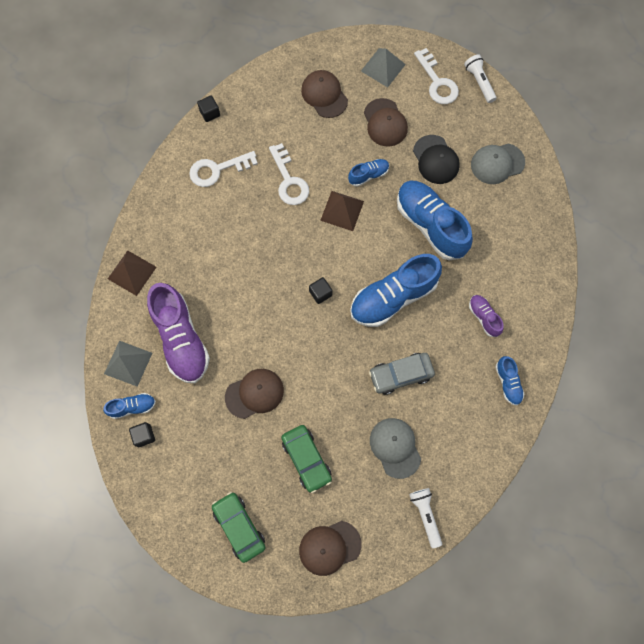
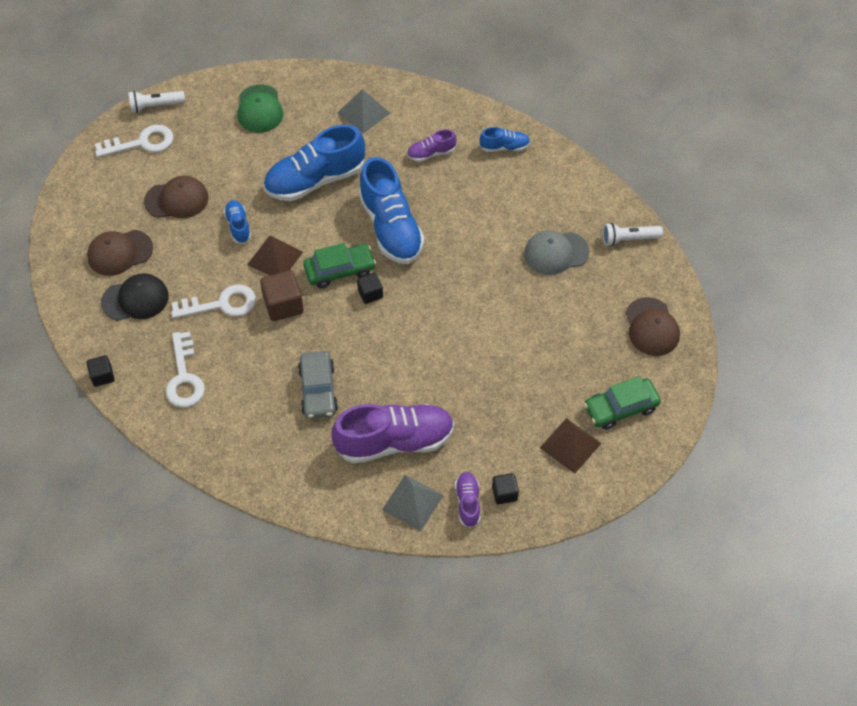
camera: 80 degrees left, 15 degrees down
blue shoe [103,393,156,419] -> purple shoe [455,472,480,528]
brown pyramid [108,250,156,296] -> brown pyramid moved to [540,418,602,474]
brown cap [225,369,284,419] -> none
green car [281,425,332,493] -> green car moved to [303,243,376,288]
grey pyramid [361,48,406,87] -> grey pyramid moved to [338,89,390,134]
grey car [369,353,435,395] -> grey car moved to [298,351,338,419]
black cap [413,135,460,184] -> black cap moved to [101,273,169,321]
grey cap [471,144,525,184] -> green cap [238,85,283,133]
none -> brown cube [260,270,304,321]

